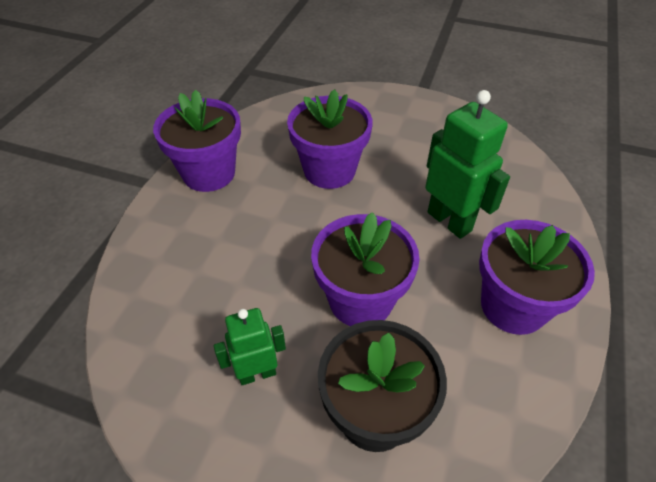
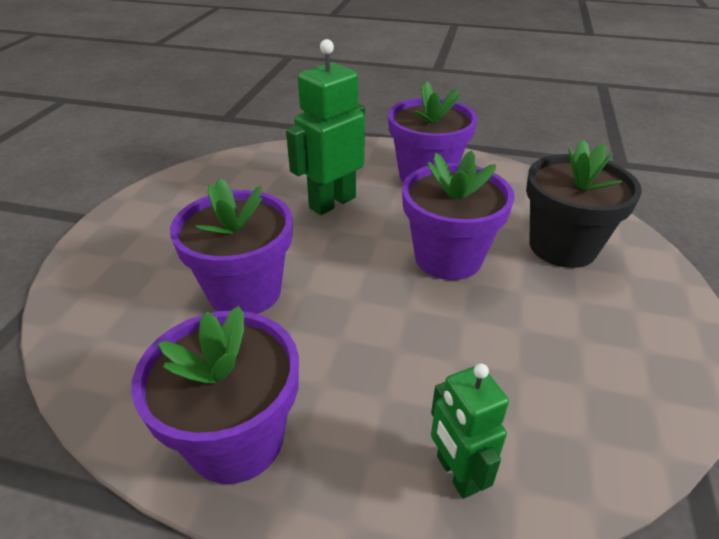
camera: 95 degrees left, 10 degrees down
green robot [214,308,286,385] -> green robot moved to [431,363,509,499]

